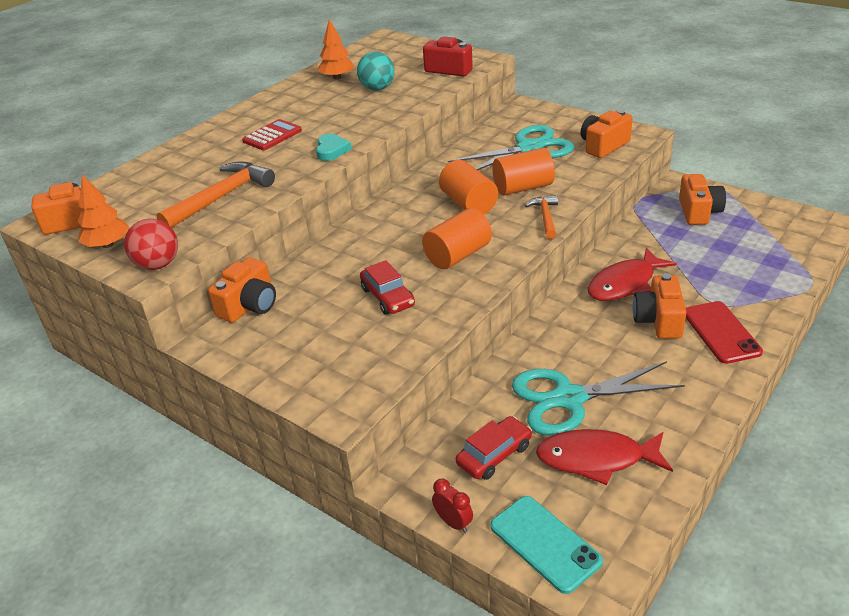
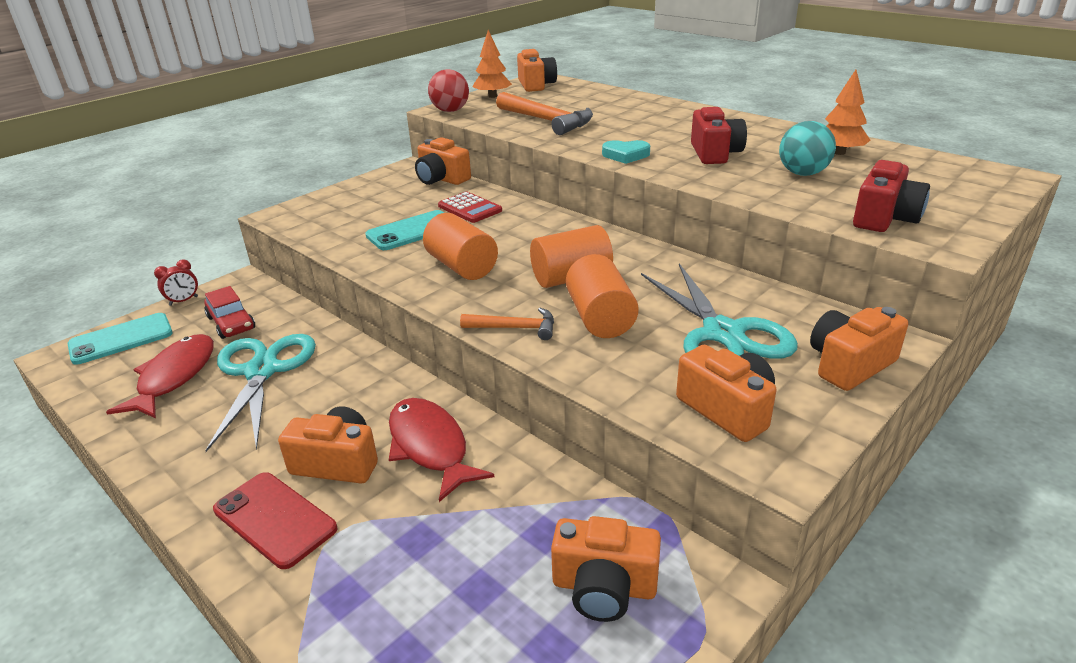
camera: 95 degrees right, 5 degrees down
red calculator [242,119,302,151] -> red calculator moved to [438,192,502,223]
red car [360,260,415,314] -> turquoise phone [365,210,444,250]
red phone [686,301,763,364] -> red phone turned 45 degrees clockwise [213,472,337,569]
none -> red camera [691,107,747,164]
none -> orange camera [810,307,908,391]

